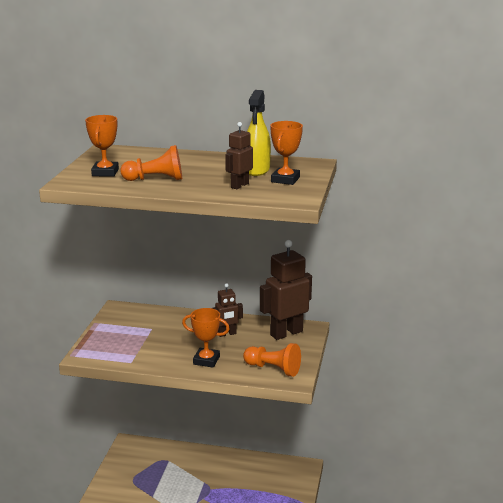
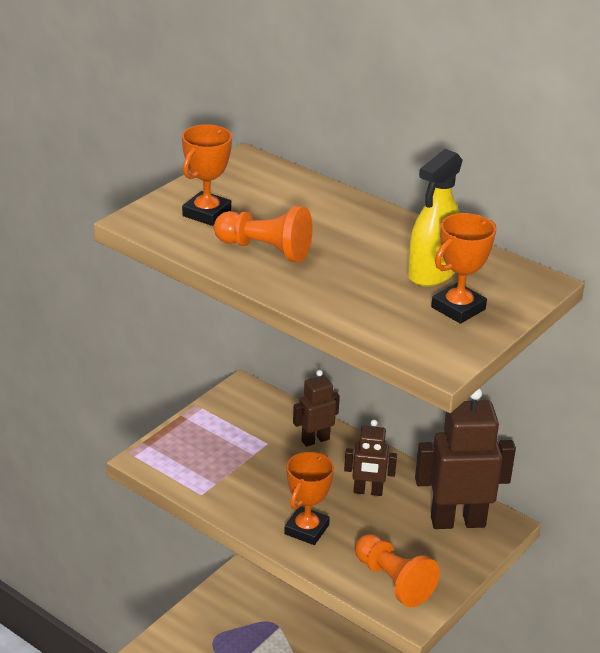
camera: 25 degrees right, 10 degrees up
orange trophy [182,308,230,368] -> orange trophy turned 75 degrees clockwise [284,452,334,545]
brown robot [225,122,253,189] -> brown robot moved to [293,370,340,447]

